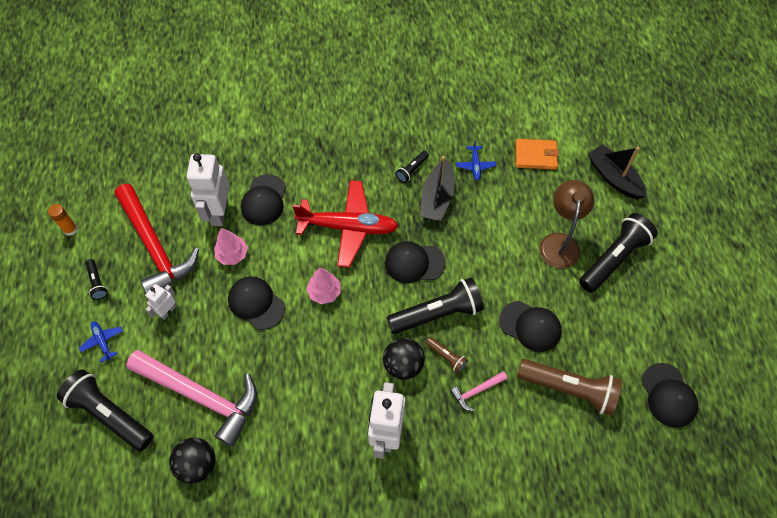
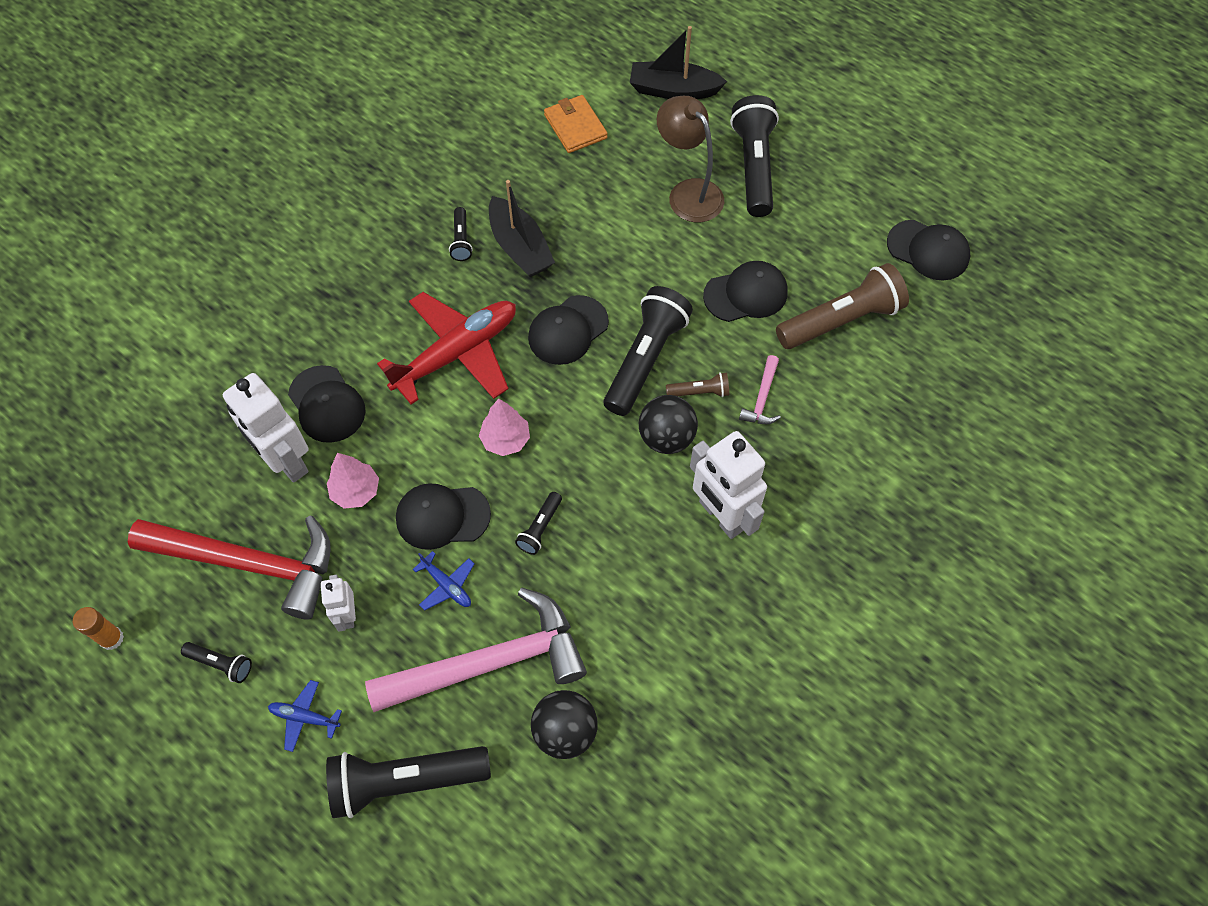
camera: 45 degrees left, 0 degrees up
blue plane [456,140,496,181] -> blue plane moved to [413,551,475,610]
orange wallet [515,139,559,170] -> orange wallet turned 75 degrees counterclockwise [544,95,608,153]
none -> black flashlight [515,492,562,555]

